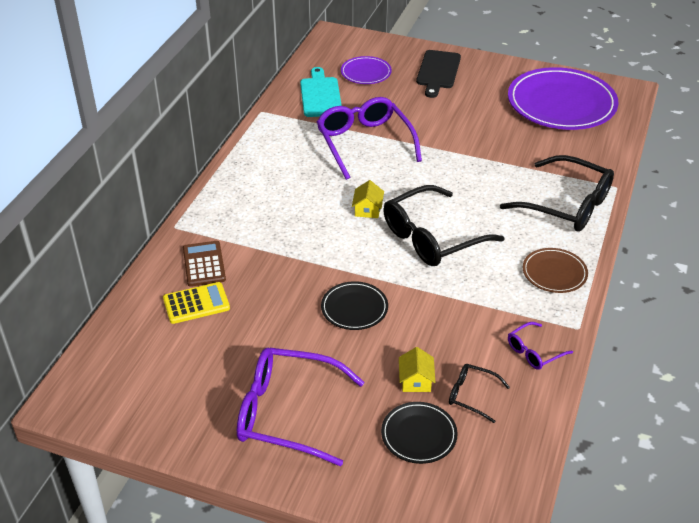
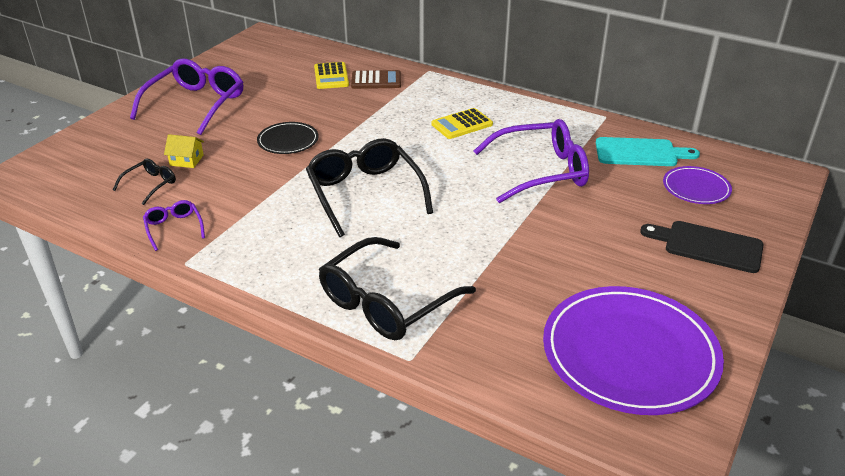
camera: 100 degrees right, 5 degrees down
yellow house [352,180,384,218] -> none
black plate [381,402,458,464] -> none
brown plate [523,248,588,293] -> none
none -> yellow calculator [432,108,493,139]

